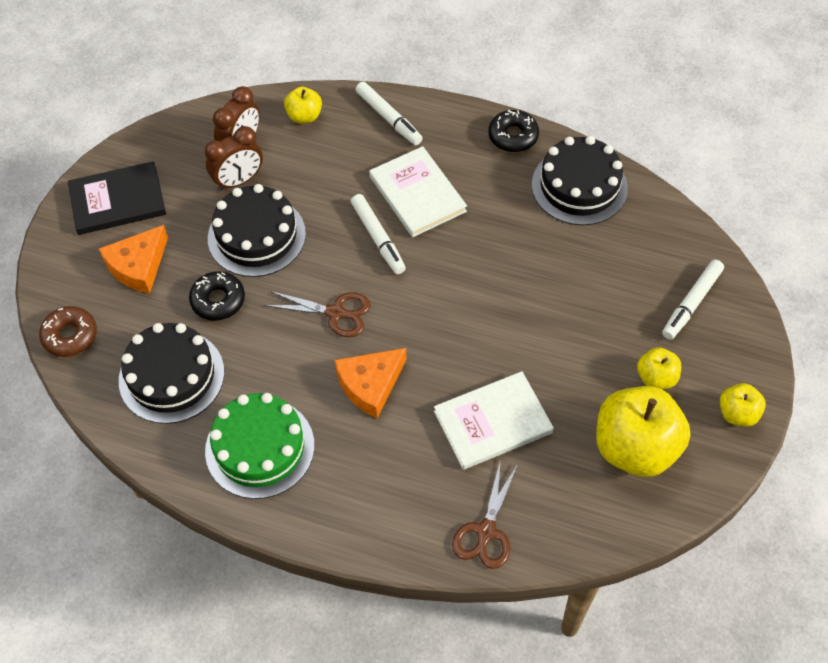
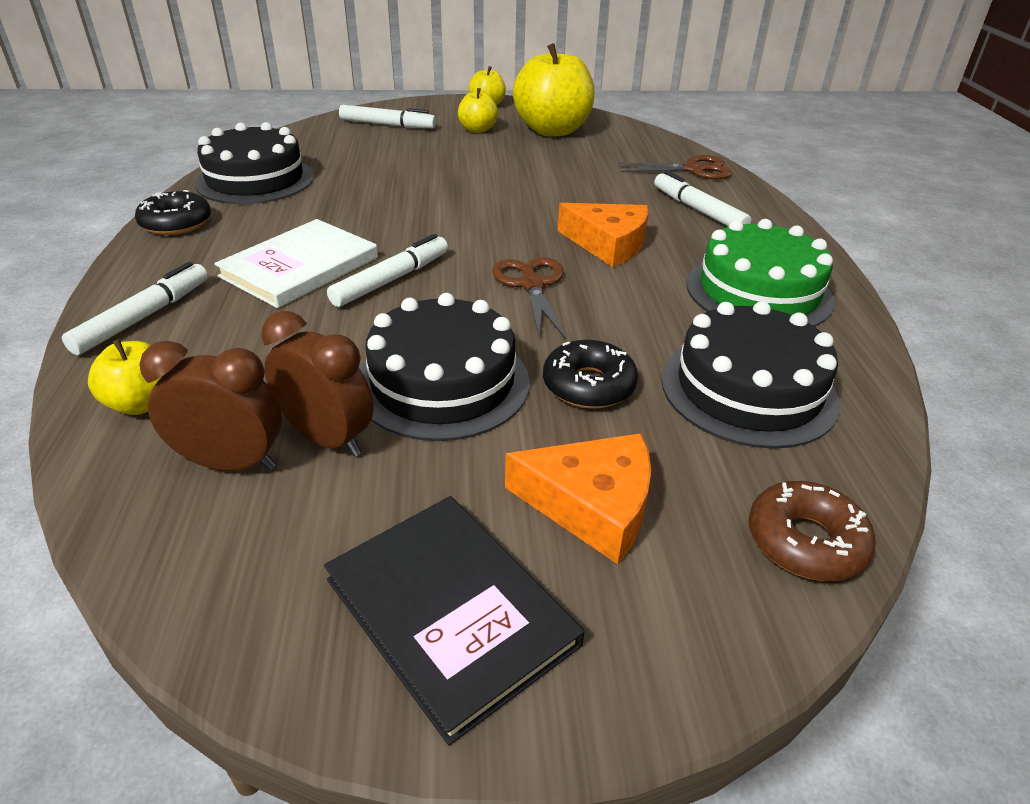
camera: 115 degrees left, 20 degrees down
white book [434,371,554,470] -> none
none -> white marker [654,171,751,227]

